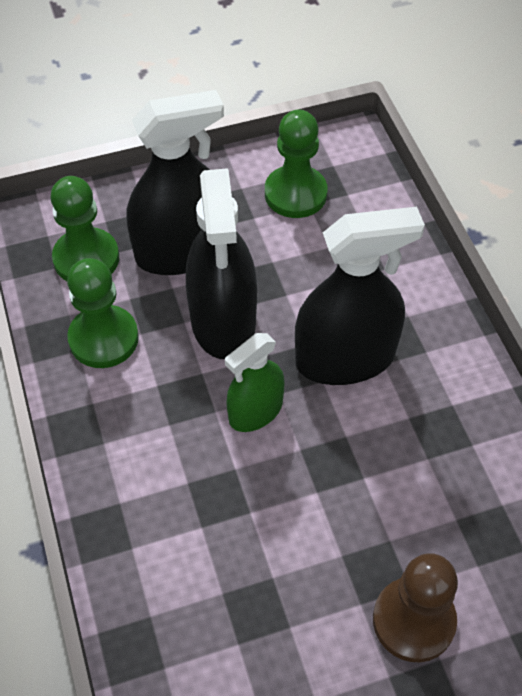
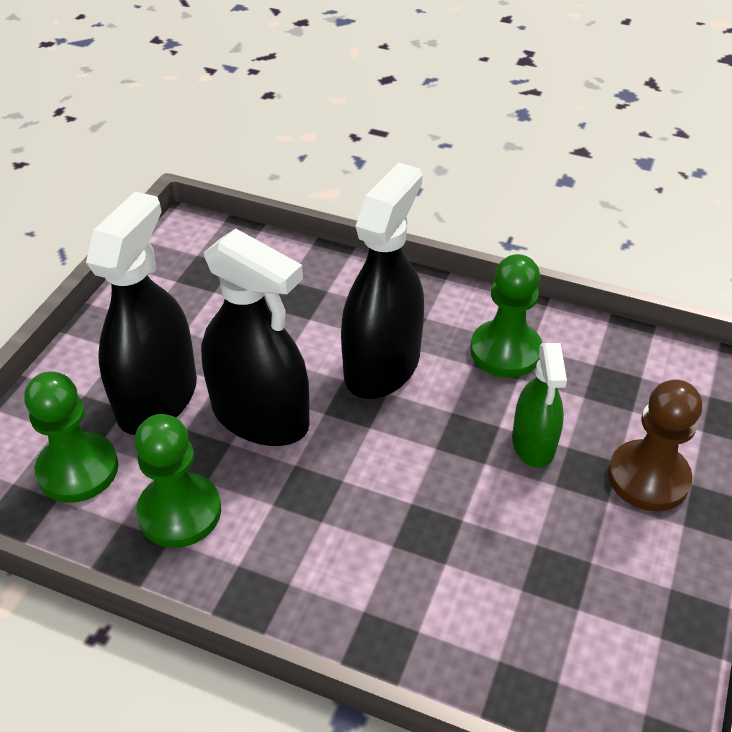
camera: 50 degrees left, 10 degrees down
green spray bottle [225,333,285,432] -> green spray bottle moved to [512,343,567,468]
green pawn [265,110,328,218] -> green pawn moved to [470,254,542,377]

